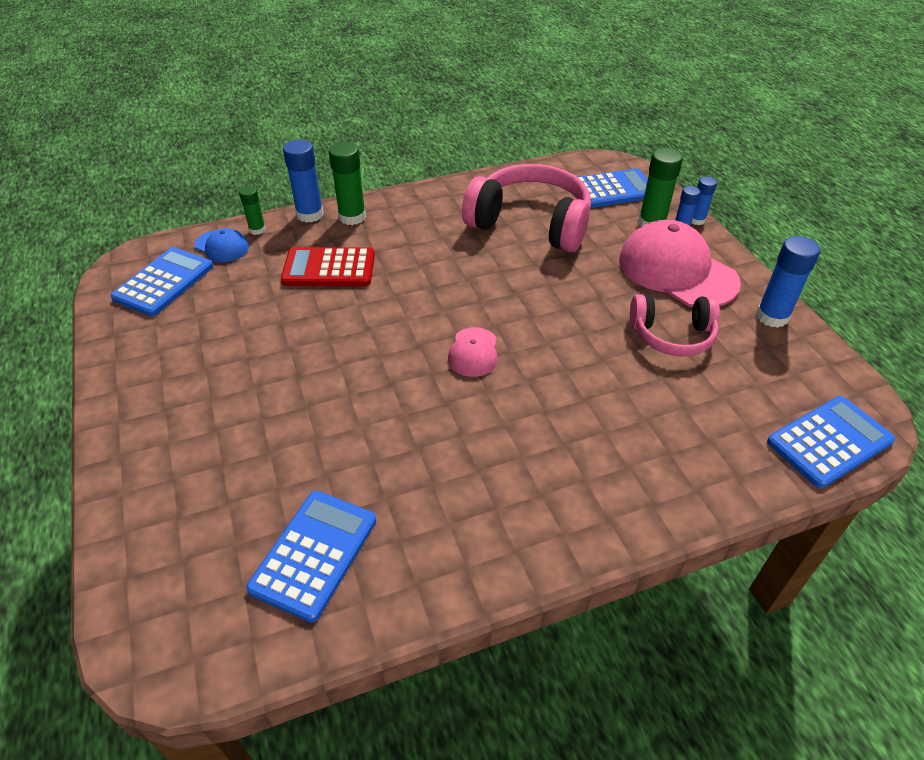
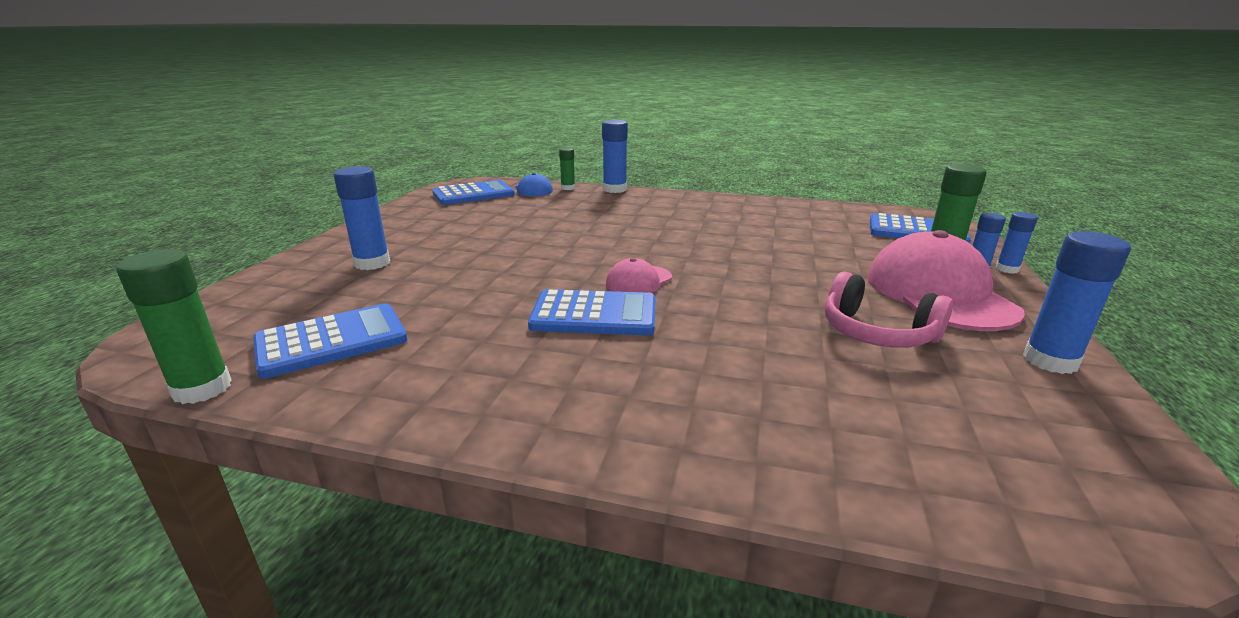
camera: 35 degrees right, 20 degrees down
red calculator [281,247,375,286] -> none
green glue stick [329,142,366,225] -> green glue stick moved to [117,249,232,404]
pink headphones [462,164,591,252] -> none
blue calculator [767,396,895,488] -> blue calculator moved to [528,289,656,335]
none -> blue glue stick [334,166,390,270]

